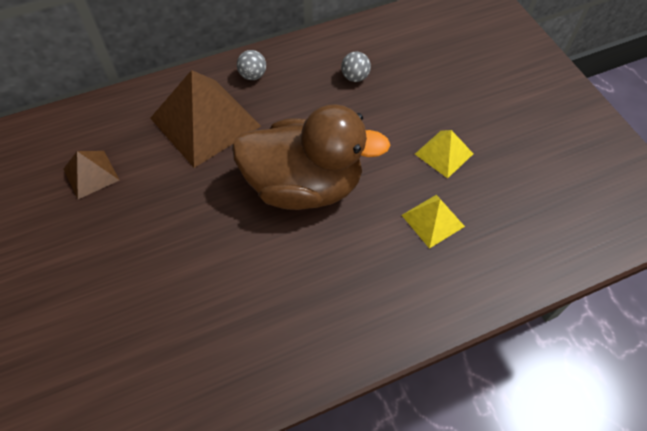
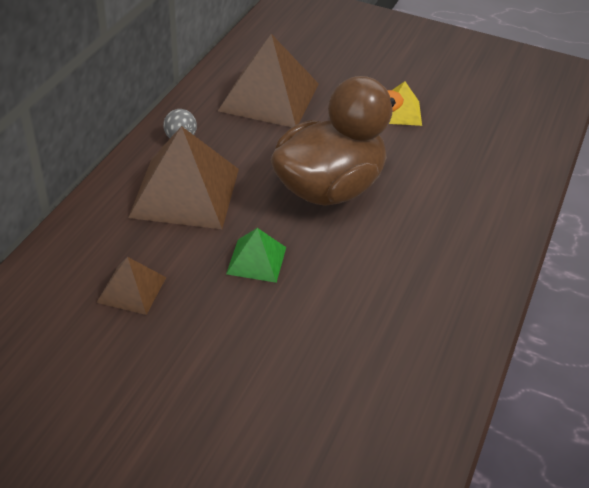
camera: 45 degrees left, 15 degrees down
grey ball [341,52,371,82] -> brown pyramid [218,34,319,127]
yellow pyramid [402,195,465,249] -> none
none -> green pyramid [226,228,286,283]

